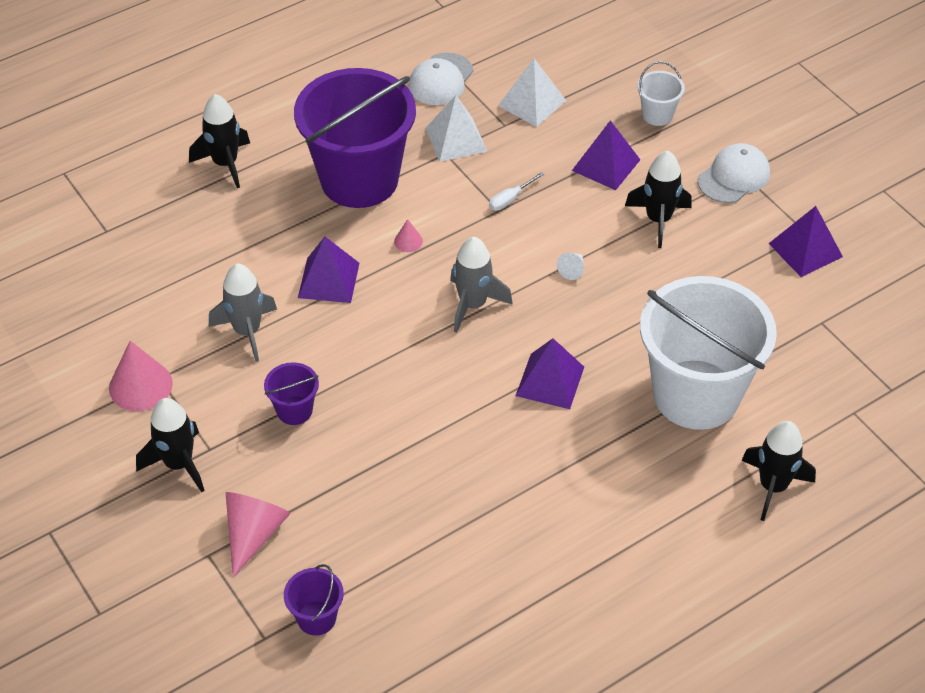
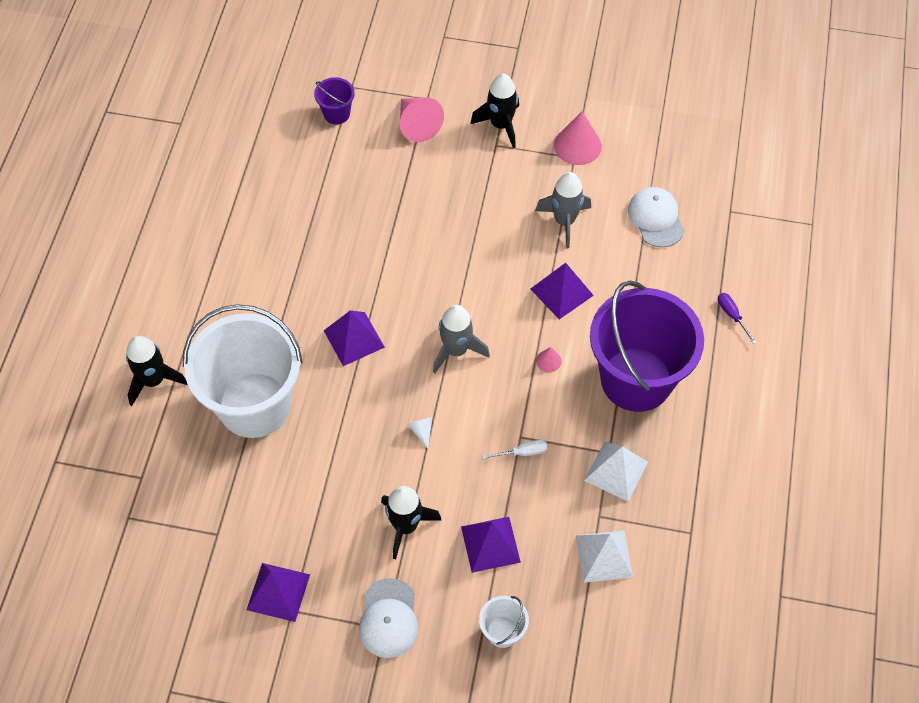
camera: 135 degrees right, 10 degrees up
black rocket [189,94,250,188] -> purple screwdriver [718,293,756,344]
purple bucket [264,362,319,425] -> none
white cap [409,53,473,105] -> white cap moved to [628,187,685,247]
white screwdriver [489,172,545,211] -> white screwdriver turned 75 degrees clockwise [482,440,547,459]

